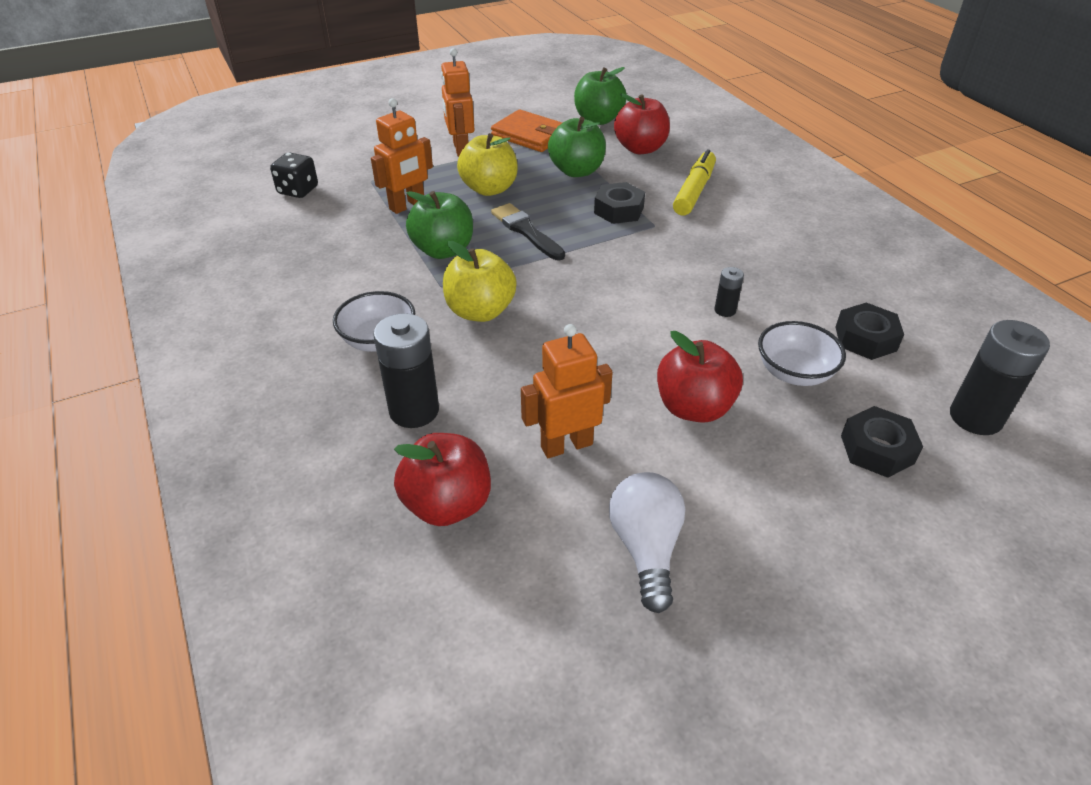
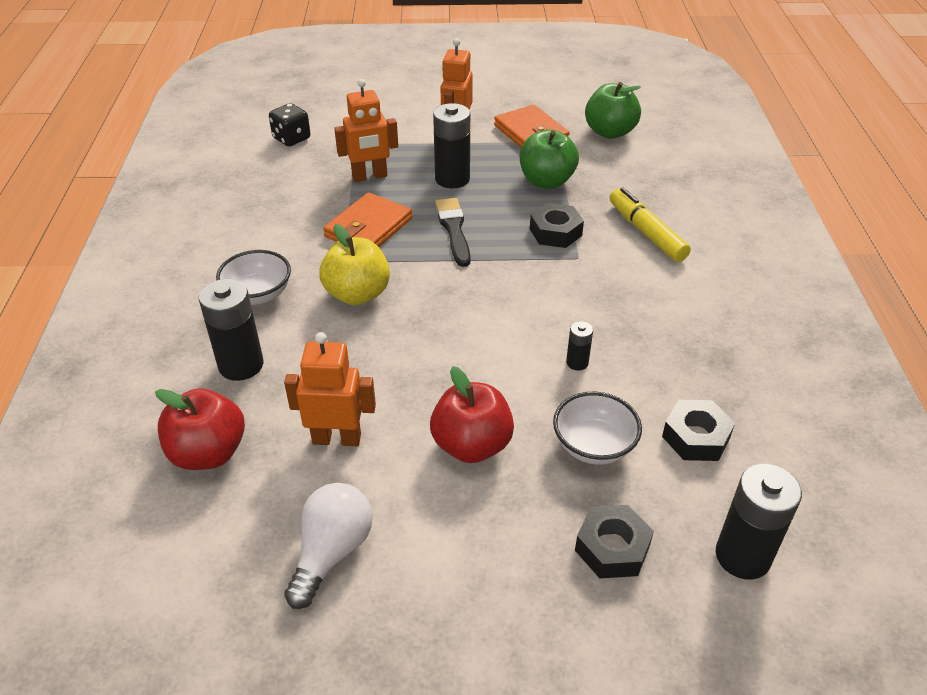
camera: 25 degrees right, 0 degrees up
green apple [406,191,473,259] -> orange wallet [323,192,412,247]
yellow apple [457,133,518,196] -> black battery [433,103,470,188]
red apple [614,93,670,154] -> none
yellow marker [673,150,716,216] -> yellow marker turned 75 degrees counterclockwise [610,188,691,262]

